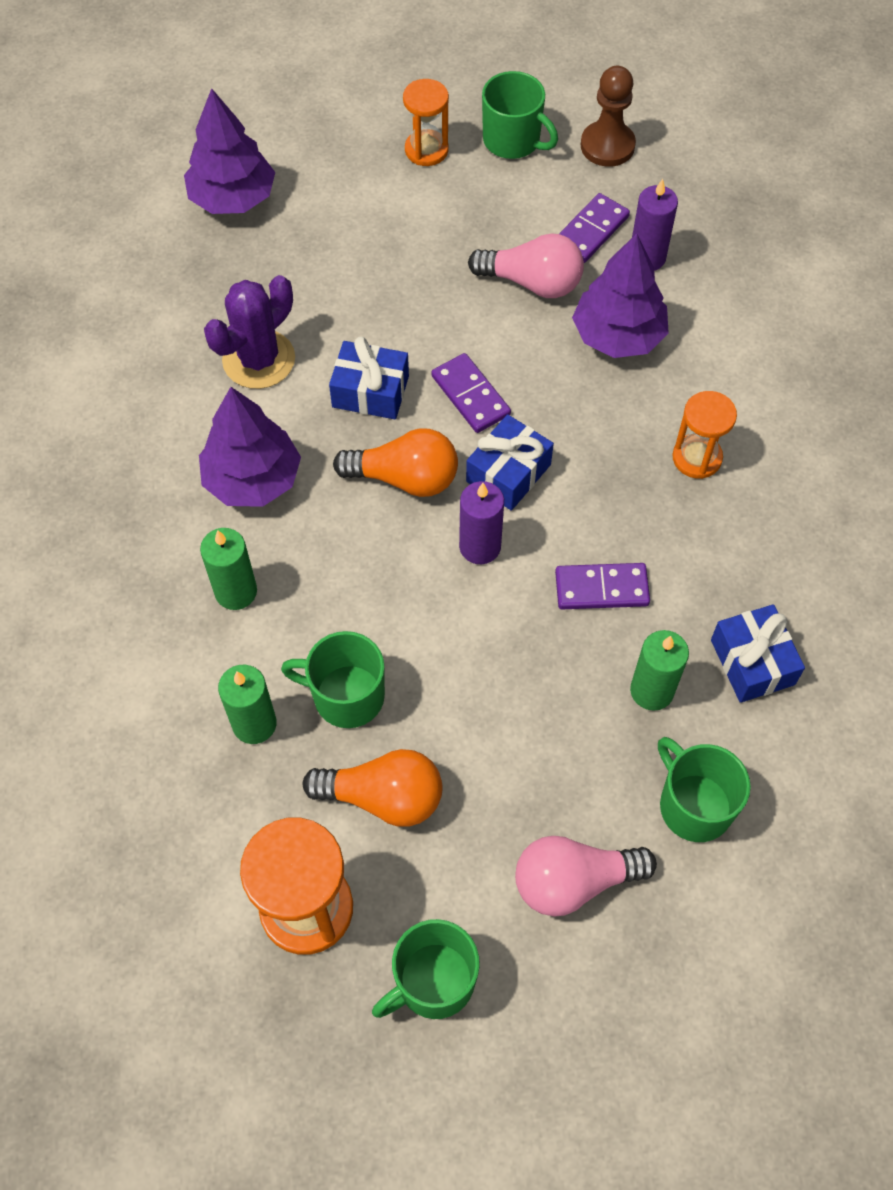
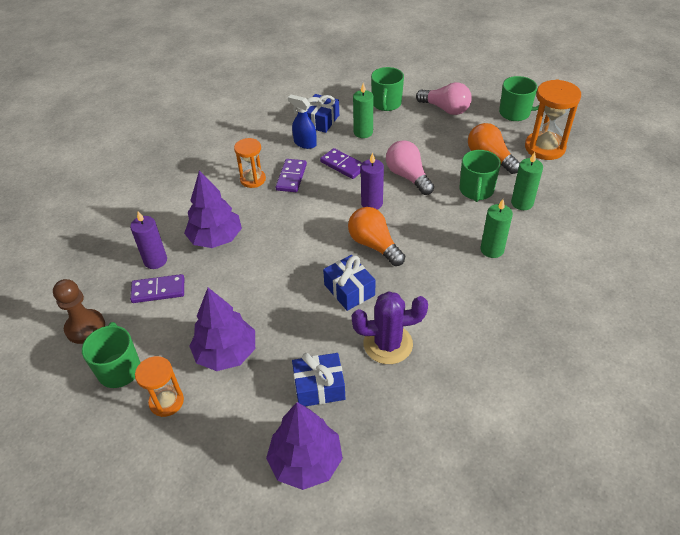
camera: 135 degrees left, 15 degrees down
purple tree [199,387,301,507] -> purple tree moved to [189,288,255,371]
green mug [281,631,385,728] -> green mug turned 45 degrees clockwise [459,150,501,202]
purple domino [431,353,511,433] -> purple domino moved to [276,159,307,192]
blue gift [466,414,554,511] -> blue gift moved to [292,353,345,406]
pink light bulb [468,233,584,298] -> pink light bulb moved to [386,140,434,195]
none -> blue spray bottle [288,95,317,149]

